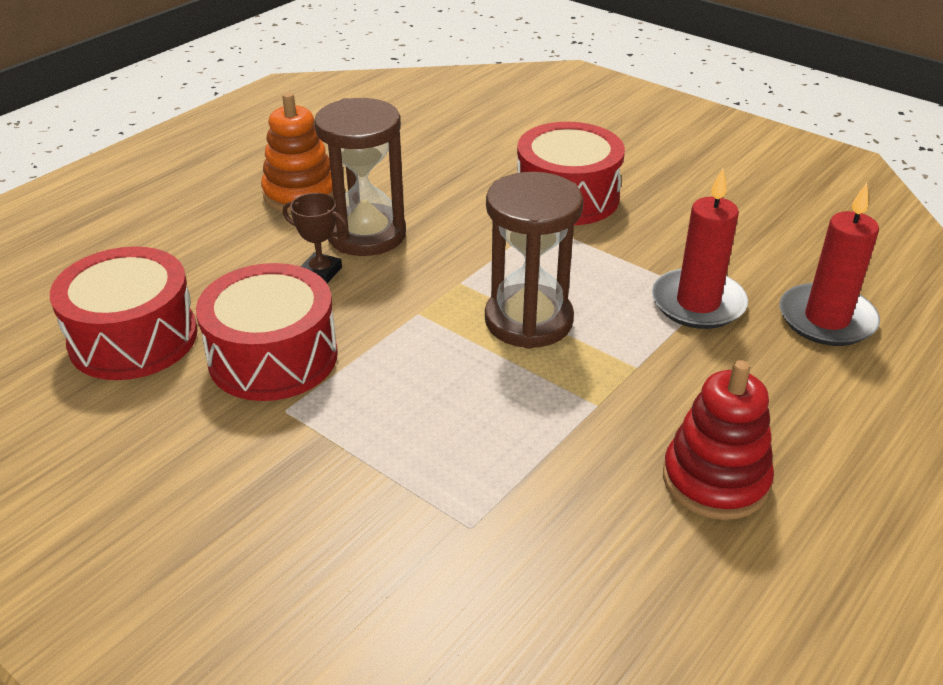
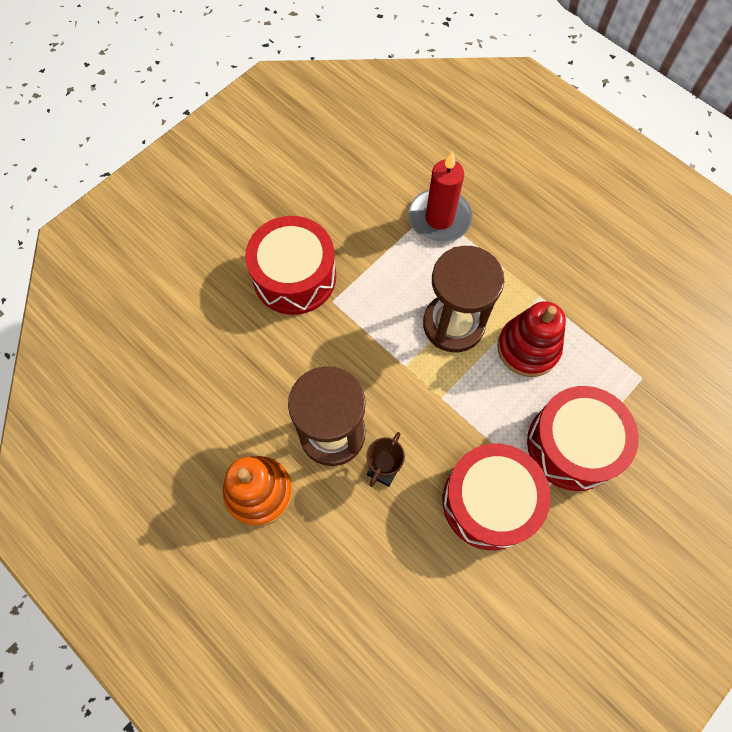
camera: 85 degrees left, 30 degrees up
red drum [50,247,198,380] -> red drum moved to [527,386,639,491]
red stacking toy [663,360,774,520] -> red stacking toy moved to [497,301,566,377]
red candle [779,183,880,346] -> none

